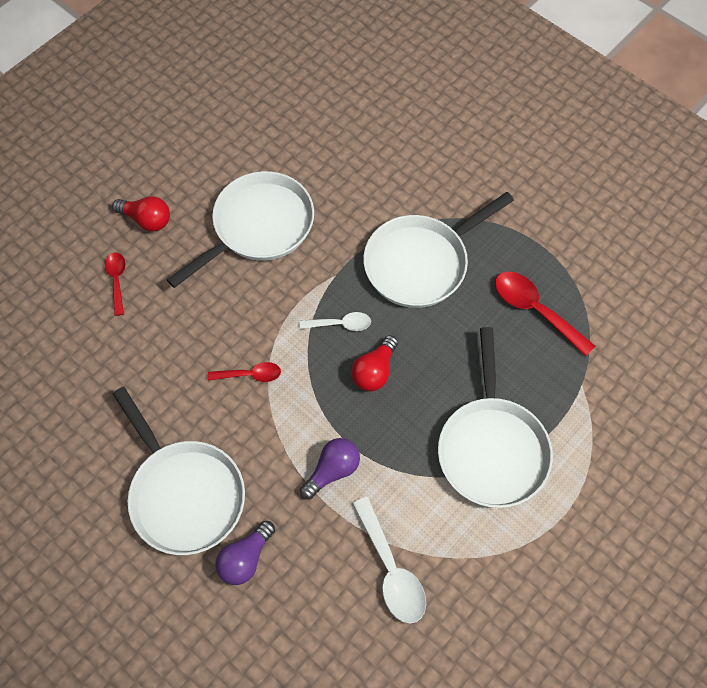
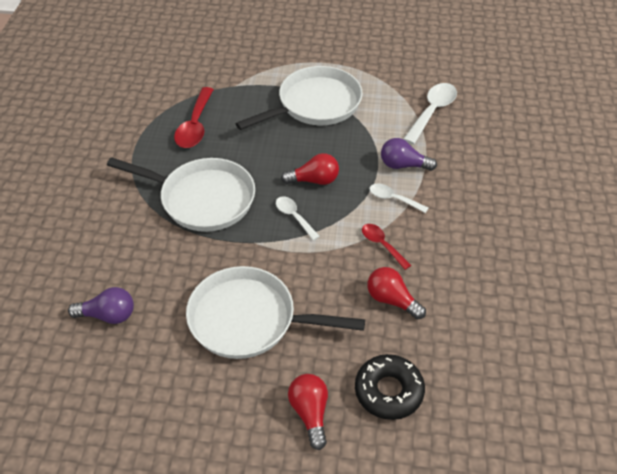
camera: 125 degrees left, 15 degrees down
red spoon [105,253,125,316] -> black donut [355,354,425,420]
white pan [113,387,245,555] -> none
purple light bulb [215,521,275,585] -> purple light bulb moved to [68,287,134,324]
none -> red light bulb [367,267,426,319]
none -> white spoon [369,183,428,213]

